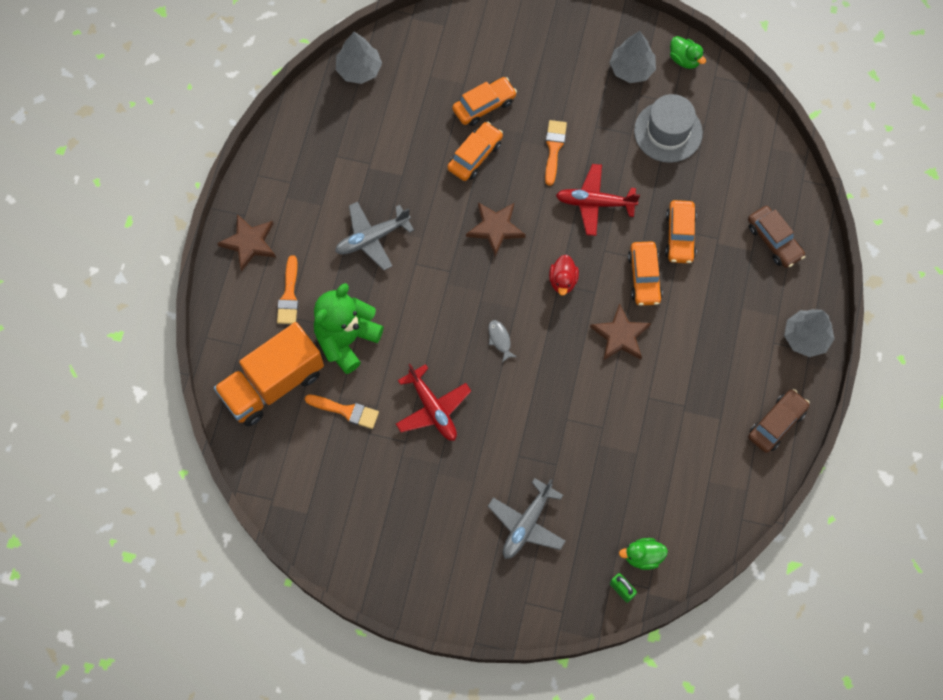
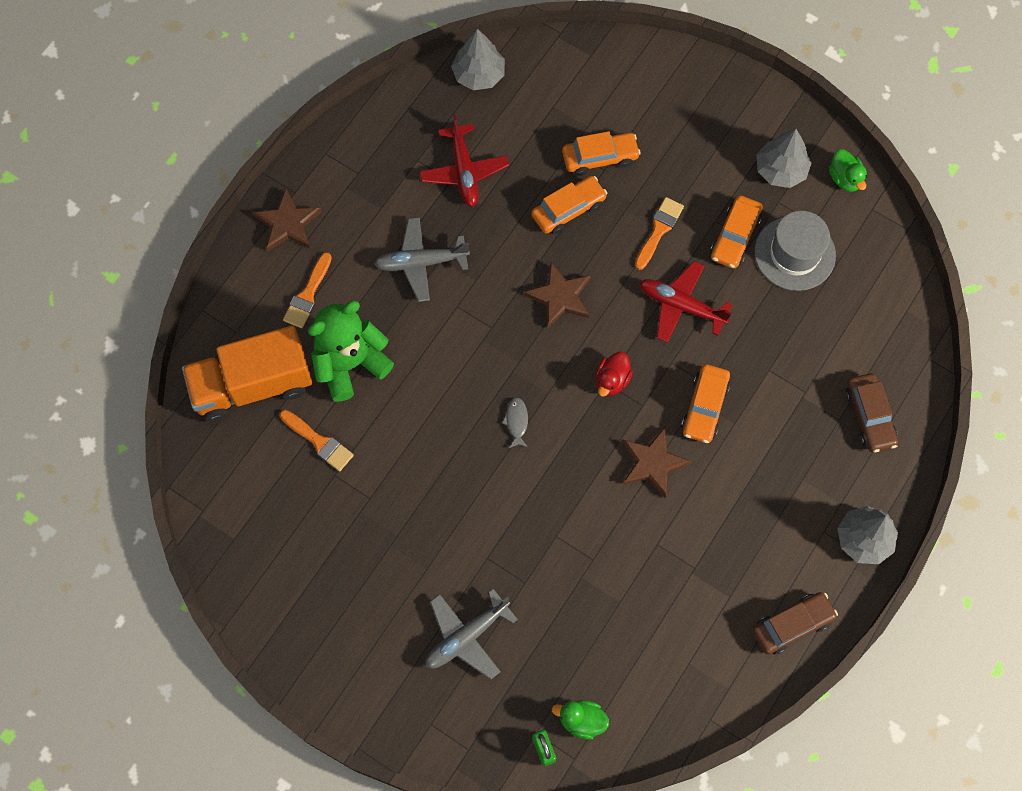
camera: 20 degrees right, 0 degrees up
red plane [396,364,471,441] -> red plane moved to [419,114,509,207]
orange car [665,200,697,264] -> orange car moved to [710,195,763,268]

